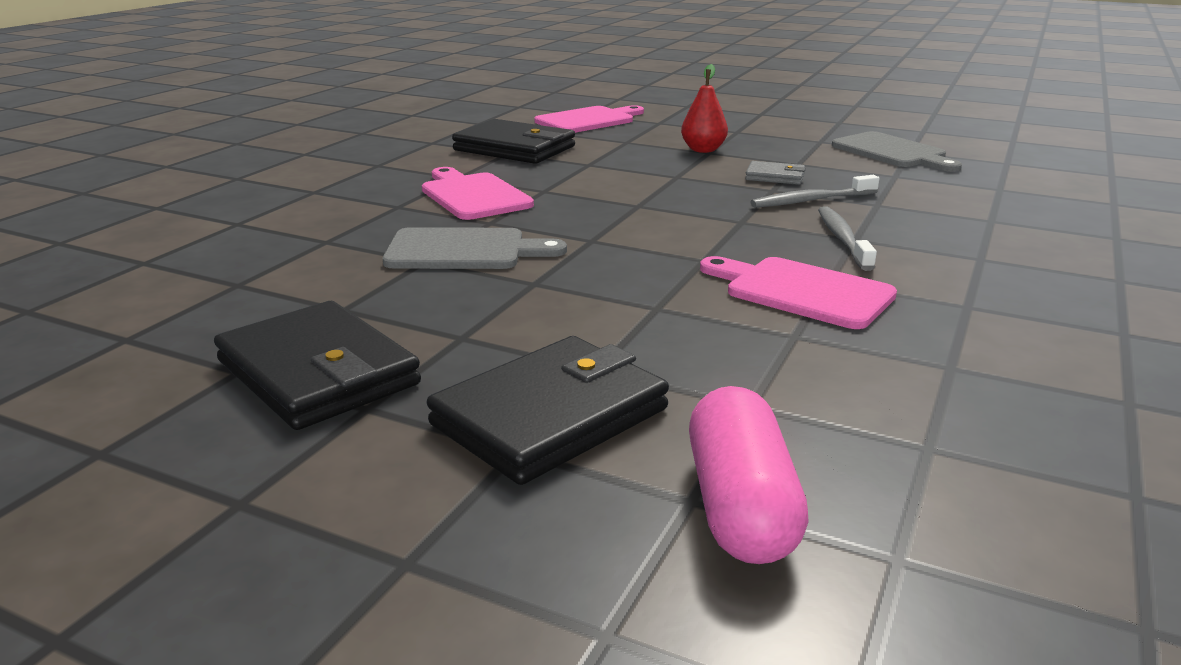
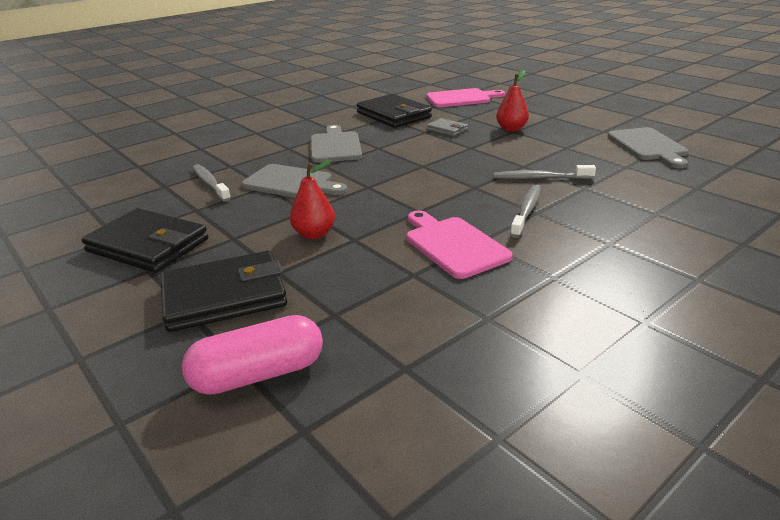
camera: 25 degrees right, 5 degrees up
black wallet [214,301,421,430] -> black wallet turned 45 degrees counterclockwise [81,208,208,273]
pink cutting board [422,167,534,220] -> grey cutting board [311,125,362,163]
pink capsule [689,386,809,564] -> pink capsule turned 45 degrees clockwise [182,315,323,395]
grey wallet [745,161,806,185] -> grey wallet moved to [427,118,468,136]
none -> grey toothbrush [192,164,231,202]
none -> red pear [290,160,335,239]

